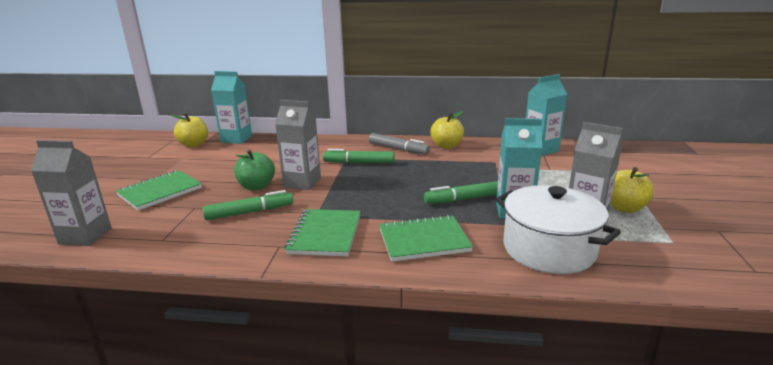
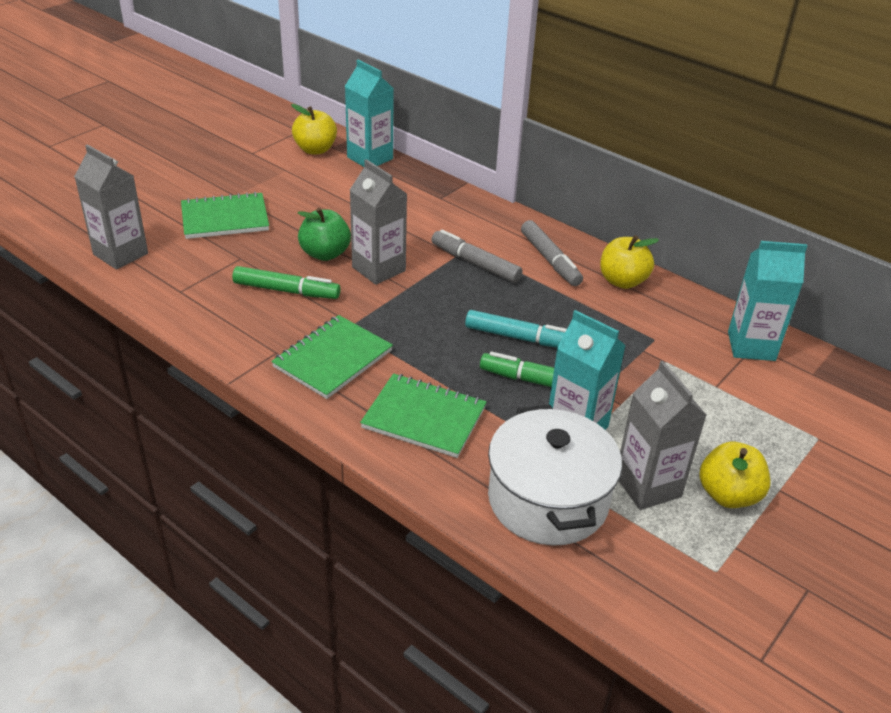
camera: 30 degrees right, 15 degrees up
green marker [323,149,394,163] -> grey marker [431,230,523,283]
none -> turquoise marker [465,310,567,347]

